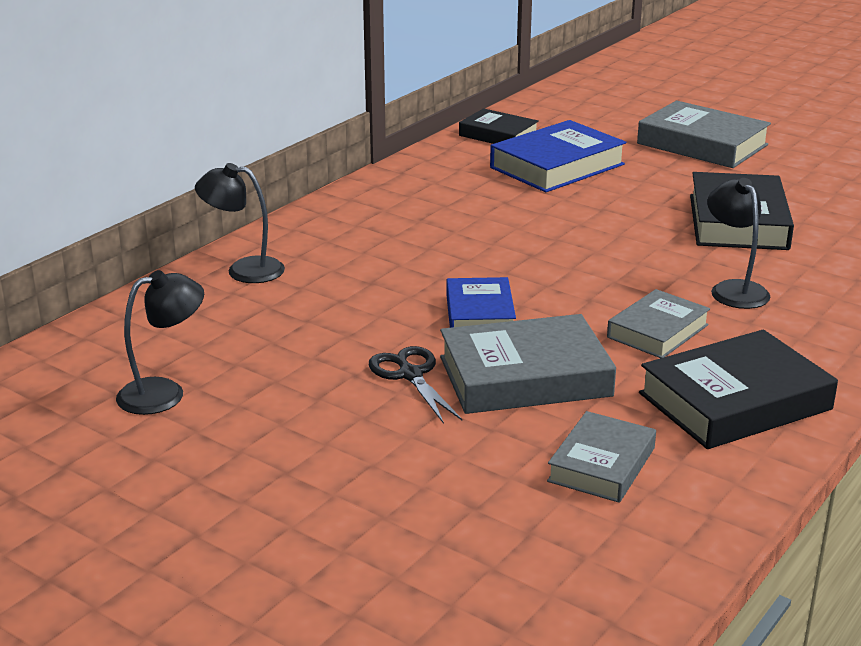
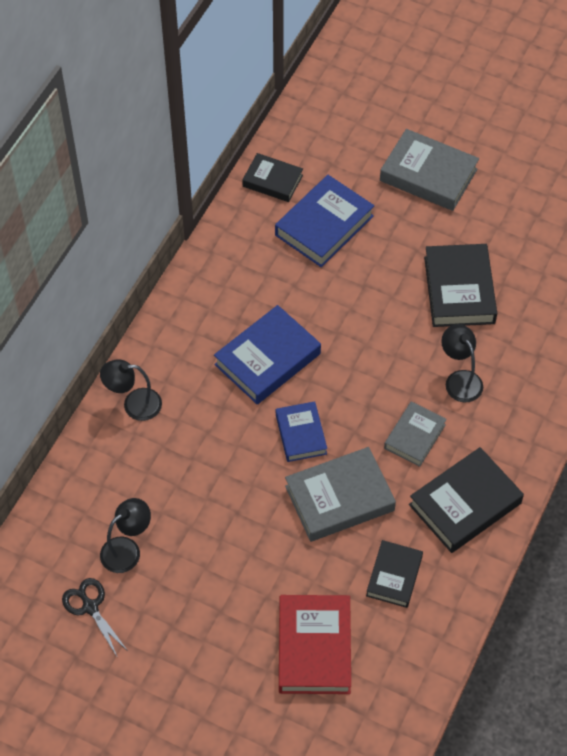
camera: 10 degrees left, 30 degrees up
black scissors [369,346,462,424] -> black scissors moved to [62,578,128,656]
grey book [547,411,656,503] -> black book [366,540,423,608]
none -> blue book [214,305,321,405]
none -> red book [279,595,351,694]

